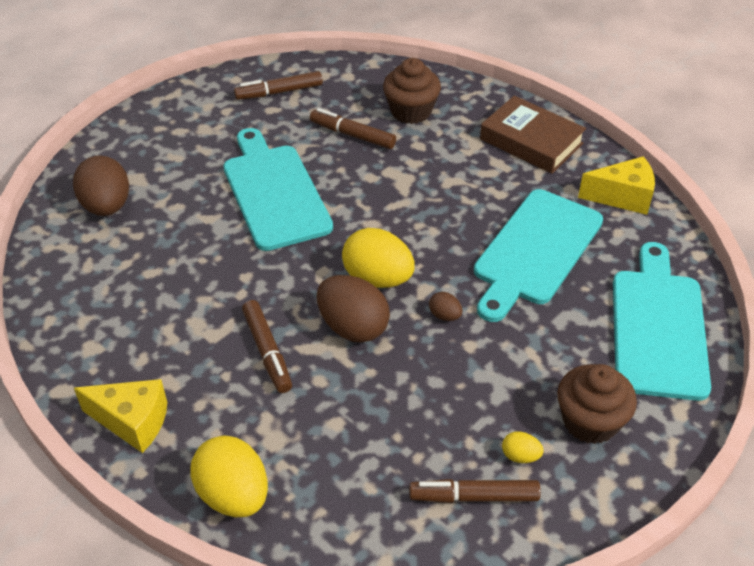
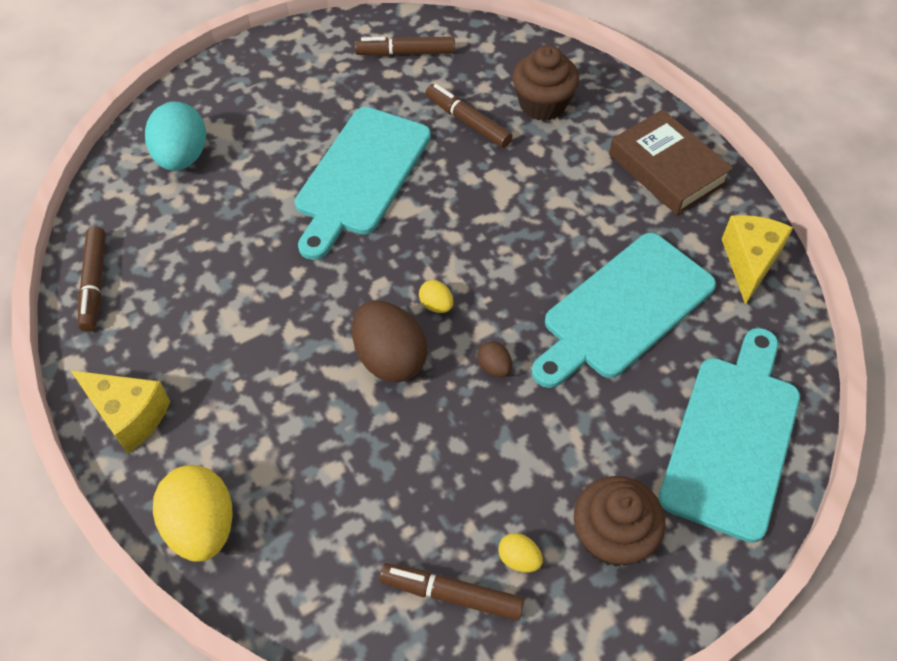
camera: 15 degrees right, 10 degrees up
brown egg [73,155,129,216] -> turquoise egg [145,101,206,171]
turquoise cutting board [223,128,333,251] -> turquoise cutting board turned 150 degrees counterclockwise [295,107,431,260]
brown marker [242,300,292,393] -> brown marker moved to [78,227,106,331]
yellow egg [342,228,415,288] -> yellow egg [419,280,453,313], size x0.46
yellow cheese [578,156,655,215] -> yellow cheese turned 90 degrees counterclockwise [722,215,793,305]

